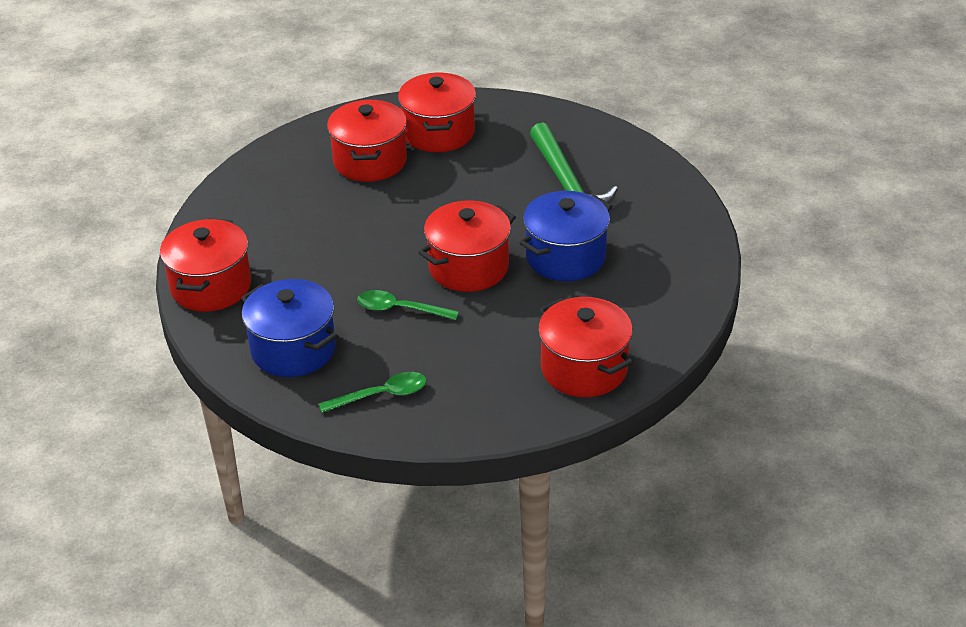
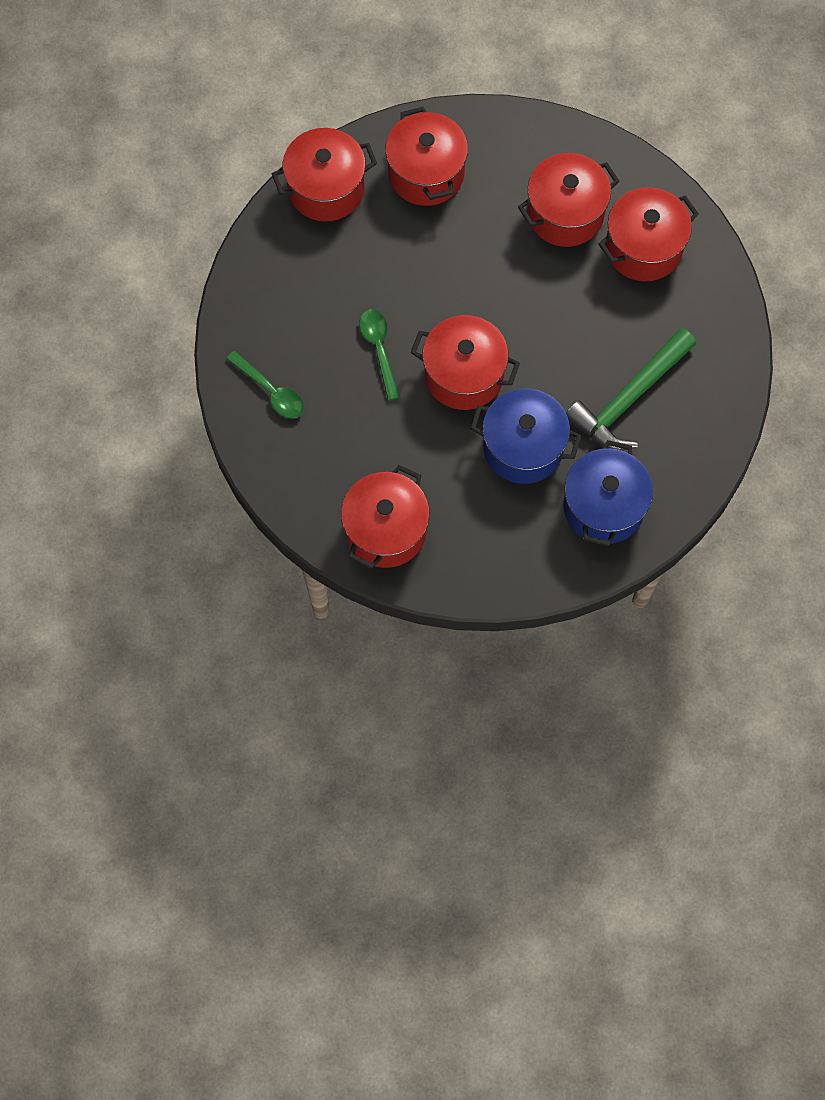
camera: 60 degrees right, 30 degrees up
blue pot [241,279,338,377] -> blue pot moved to [563,440,653,546]
none -> red pot [385,107,468,206]

